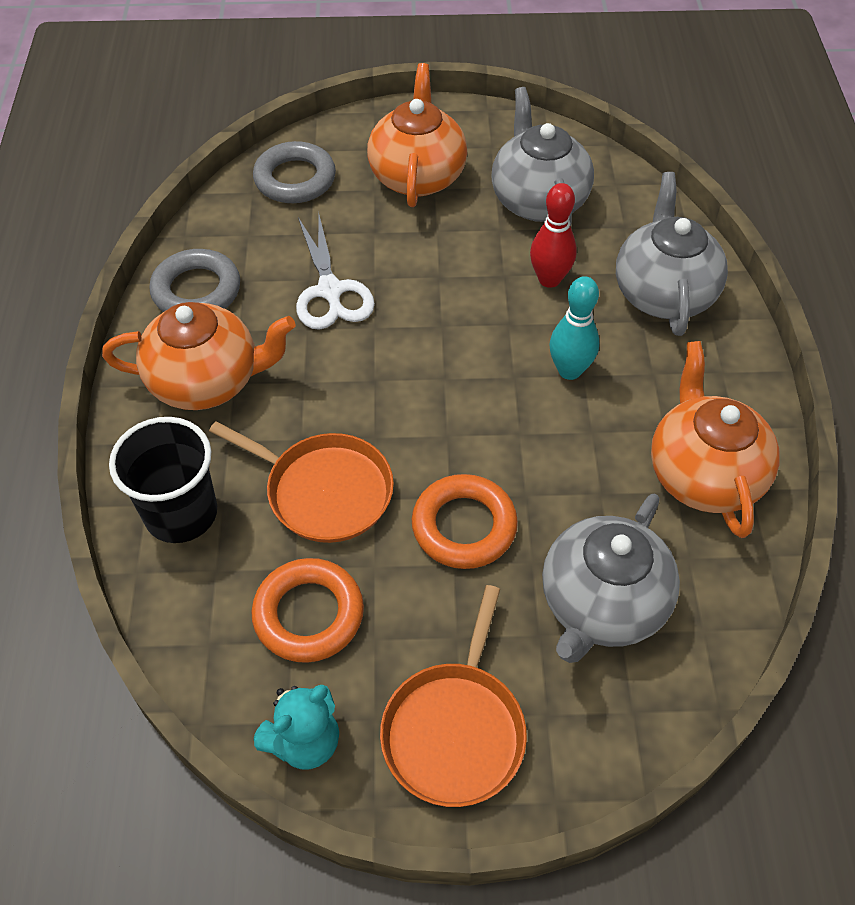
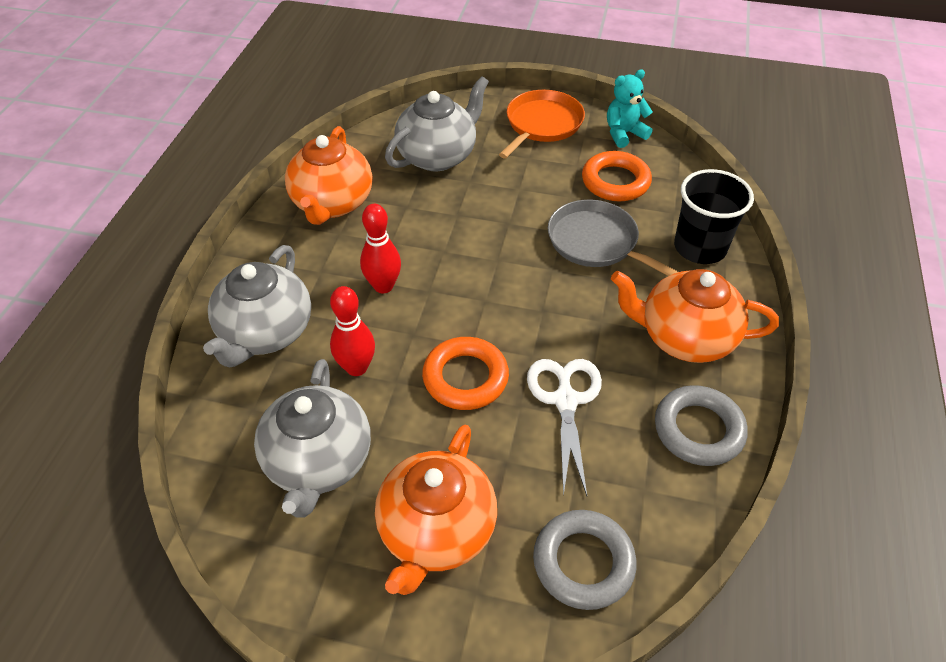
camera: 165 degrees left, 5 degrees down
orange pan [209,421,394,543] -> grey pan [548,200,678,276]
orange ring [412,474,518,569] -> orange ring moved to [422,337,509,410]
turquoise bowling pin [550,276,599,380] -> red bowling pin [360,204,401,293]

